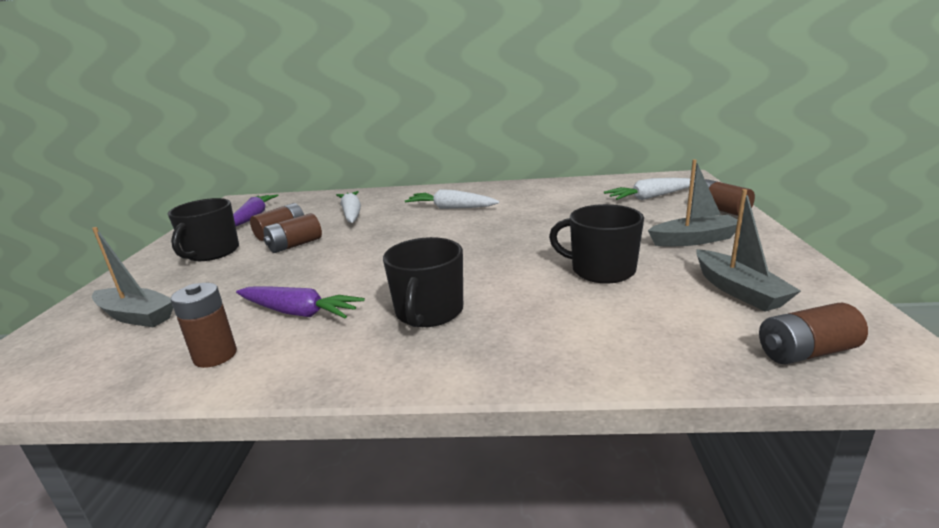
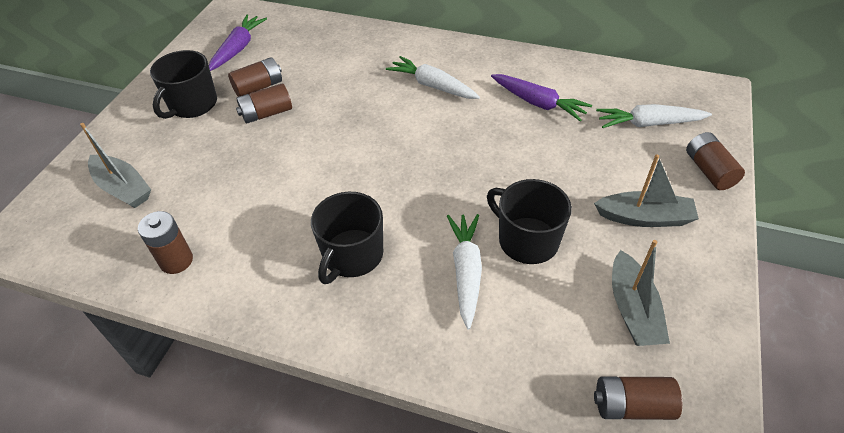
camera: 15 degrees right, 25 degrees up
purple carrot [236,286,365,319] -> purple carrot moved to [491,74,592,121]
white carrot [336,191,361,223] -> white carrot moved to [447,214,482,329]

